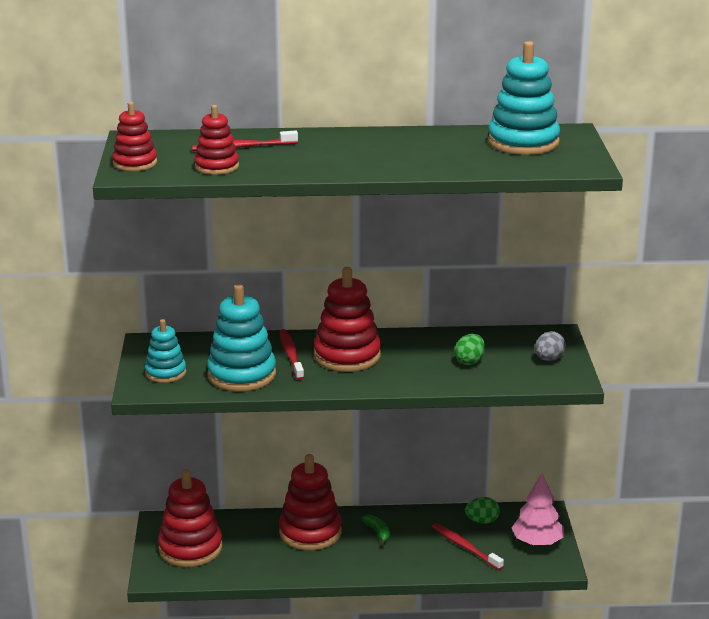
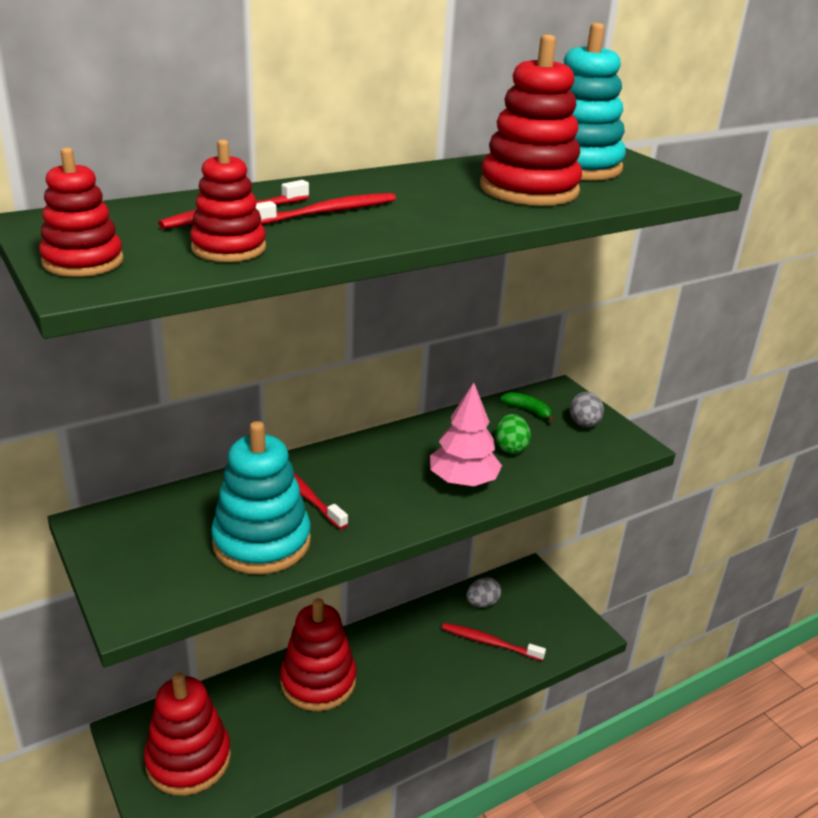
camera: 30 degrees left, 5 degrees up
turquoise stacking toy [145,319,186,383] -> none
red stacking toy [314,267,381,372] -> red stacking toy moved to [480,34,582,206]
green banana [362,515,390,545] -> green banana moved to [500,392,554,422]
green egg [465,497,500,524] -> grey egg [466,577,501,608]
pink tree [512,473,564,546] -> pink tree moved to [430,383,502,486]
none -> red toothbrush [256,193,396,225]

